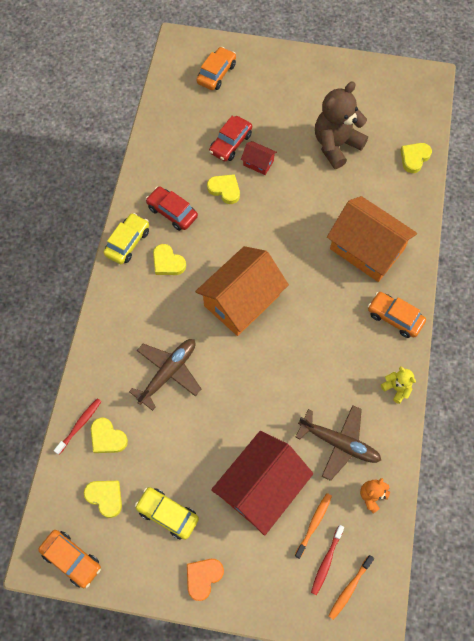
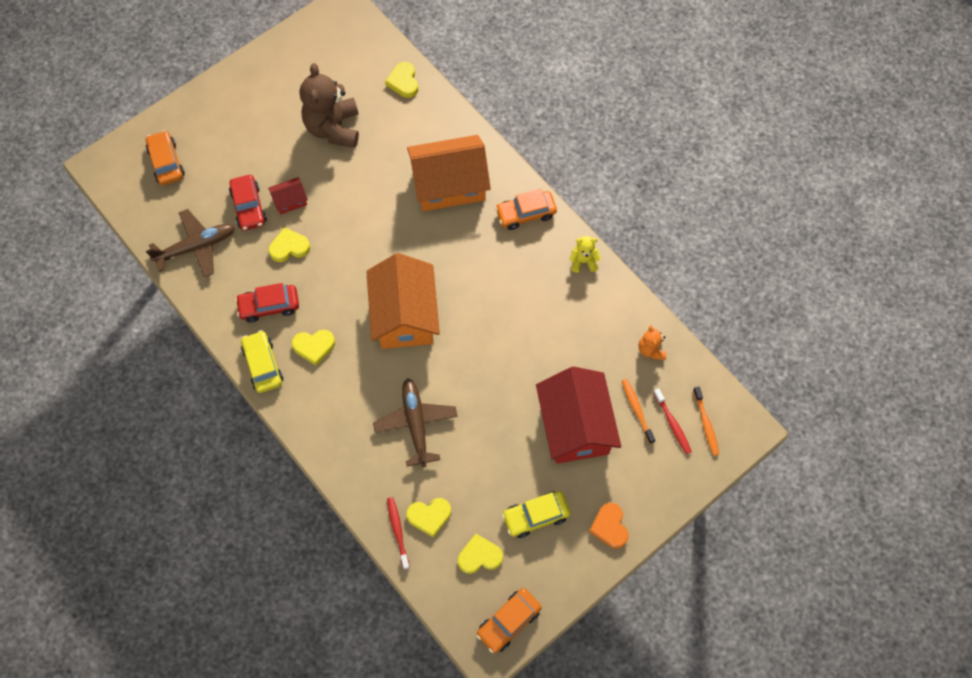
camera: 50 degrees left, 0 degrees up
orange car [38,530,101,588] -> orange car turned 150 degrees clockwise [477,588,541,653]
brown plane [296,405,381,481] -> brown plane moved to [146,209,235,278]

